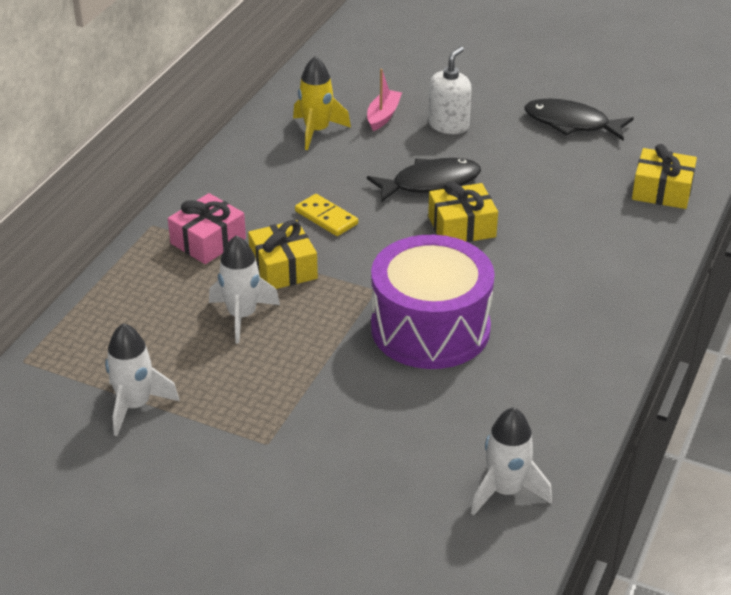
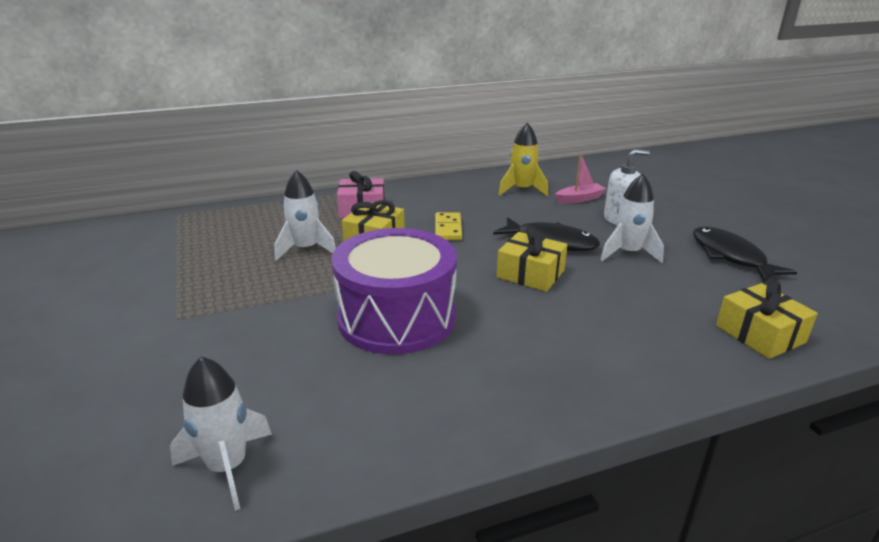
camera: 45 degrees right, 10 degrees down
white rocket [105,323,179,436] -> white rocket moved to [600,174,664,263]

